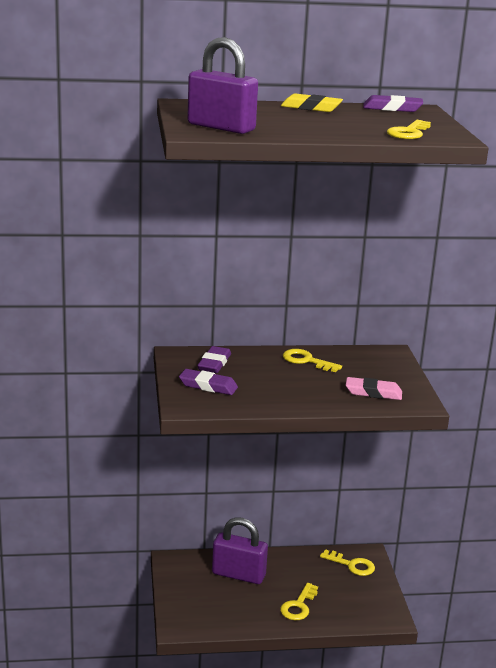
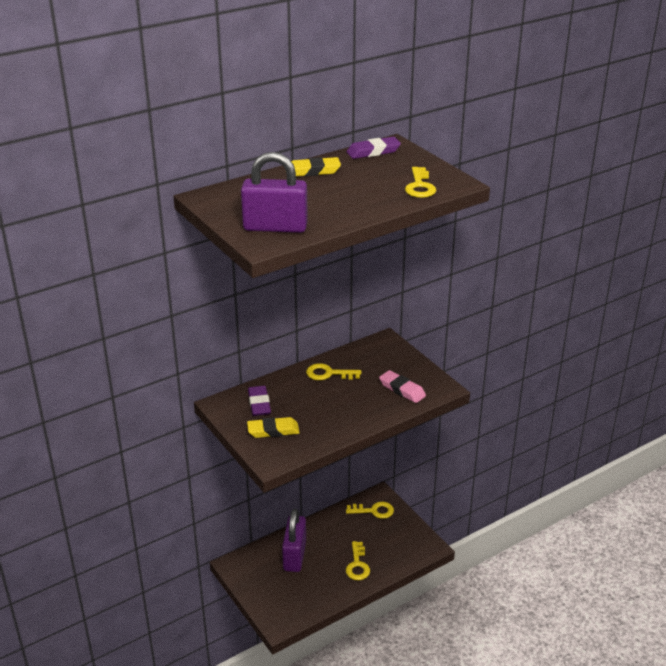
camera: 25 degrees left, 10 degrees up
purple eraser [179,369,238,395] -> yellow eraser [247,417,300,438]
purple padlock [212,517,268,584] -> purple padlock turned 75 degrees counterclockwise [282,509,306,572]
pink eraser [346,377,402,400] -> pink eraser turned 60 degrees clockwise [379,370,426,403]

